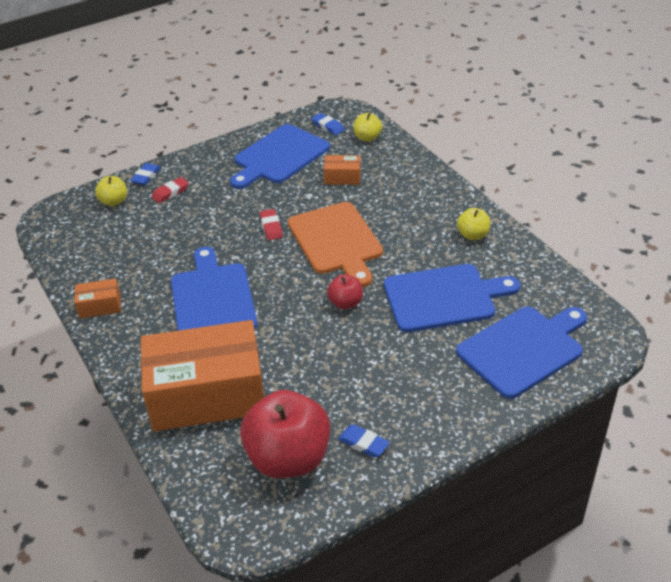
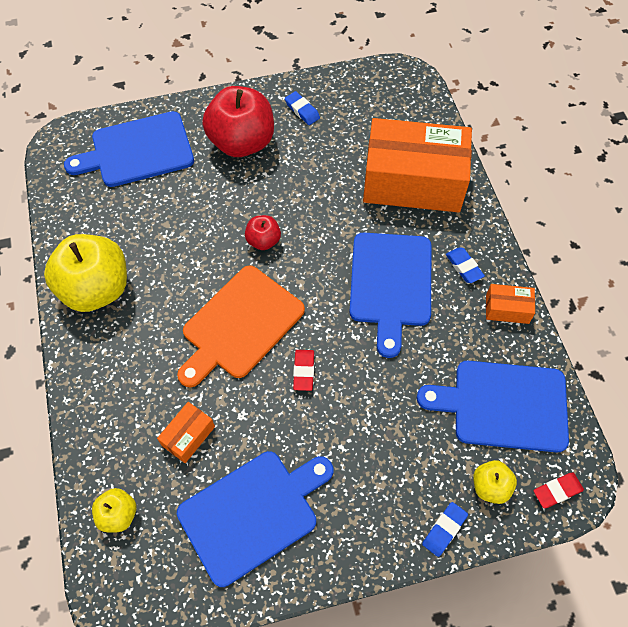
camera: 165 degrees left, 20 degrees up
red eraser [152,177,189,203] -> red eraser moved to [534,472,584,509]
red apple [240,390,330,478] -> red apple moved to [203,86,274,157]
orange cutting board [288,202,383,287] -> orange cutting board turned 135 degrees counterclockwise [177,266,305,388]
blue eraser [312,113,345,135] -> blue eraser moved to [446,247,485,283]
orange box [324,155,361,185] -> orange box turned 75 degrees counterclockwise [157,402,215,463]
blue cutting board [384,264,520,332] -> blue cutting board moved to [417,361,569,452]
yellow apple [457,208,490,240] -> yellow apple [44,234,127,312], size x2.09

